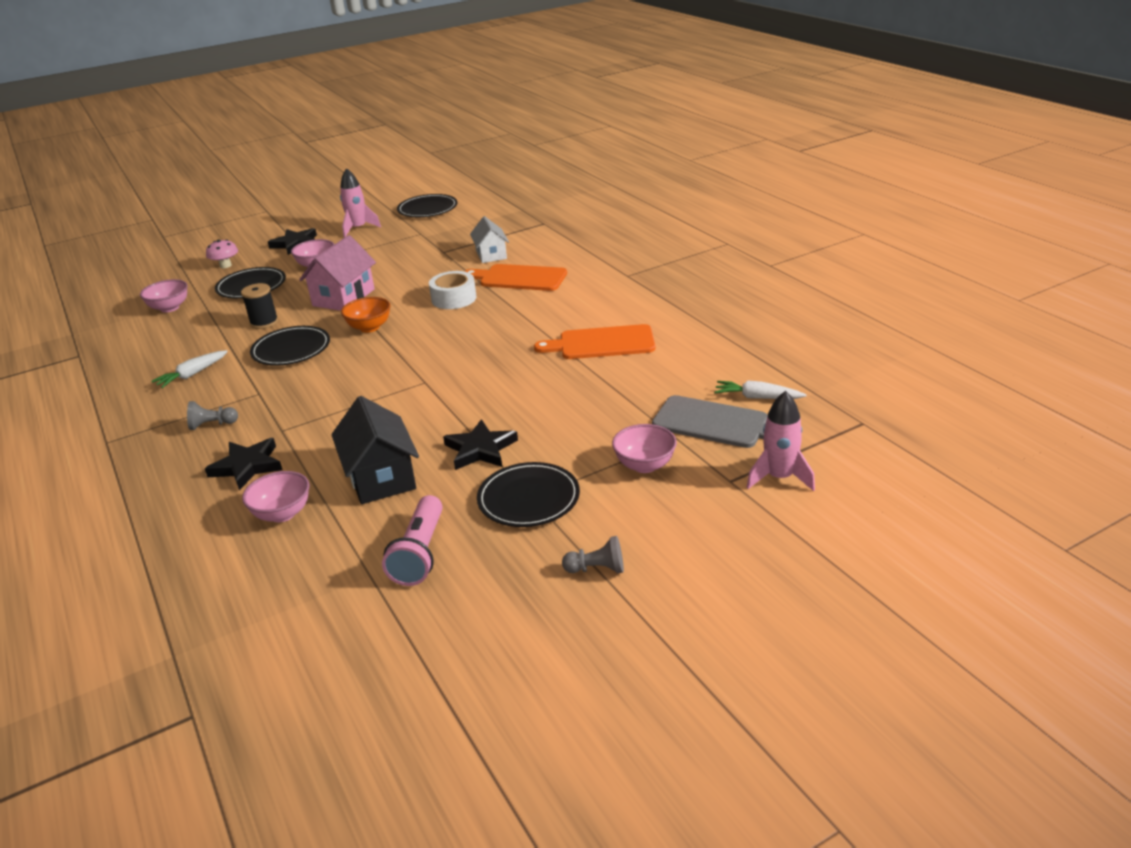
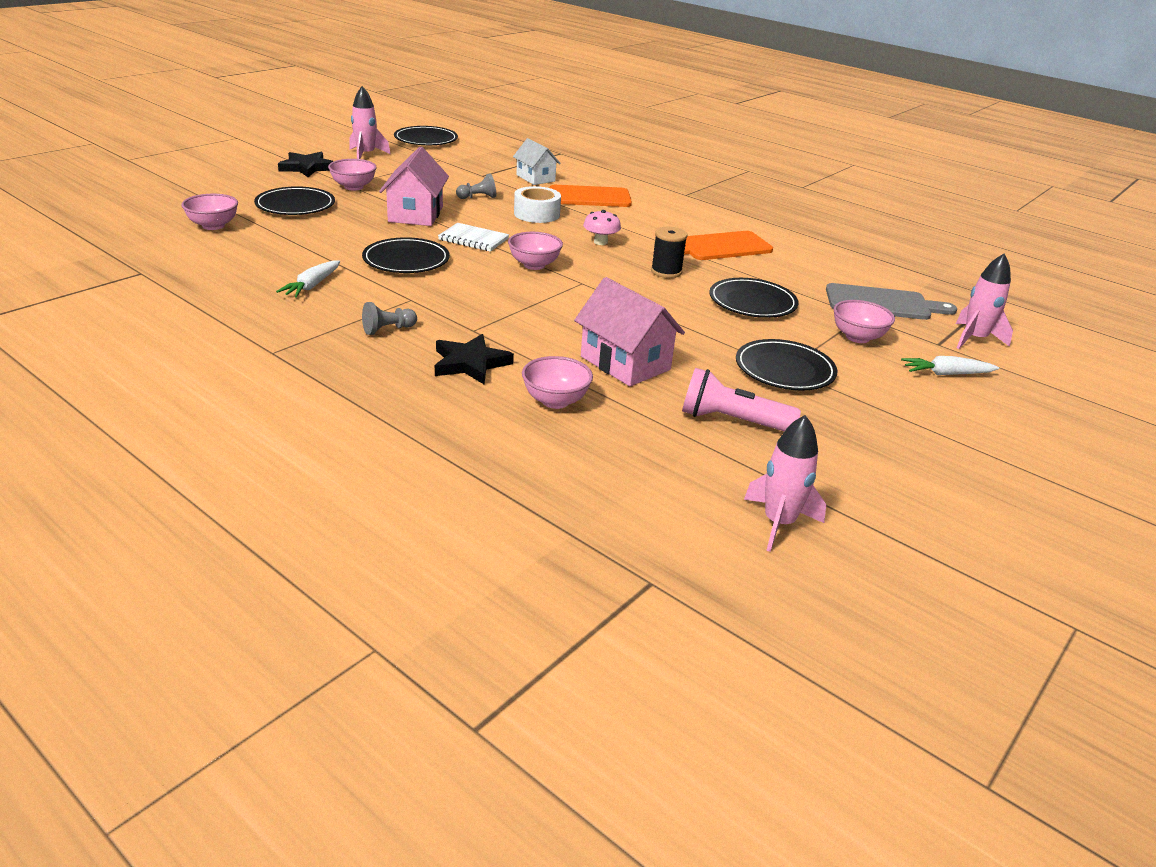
camera: 25 degrees left, 0 degrees up
pink mushroom [206,239,238,268] -> pink mushroom moved to [583,210,621,245]
black spool [241,283,278,329] -> black spool moved to [651,227,688,278]
black house [331,396,419,504] -> pink house [574,277,685,386]
orange bowl [341,297,391,333] -> white notebook [438,223,509,252]
pink flashlight [382,495,443,586] -> pink flashlight turned 120 degrees clockwise [682,368,801,431]
black star [443,419,518,470] -> none
grey pawn [562,536,624,574] -> grey pawn moved to [456,173,496,199]
white carrot [714,381,807,399] -> white carrot moved to [901,356,999,375]
none -> pink bowl [508,232,563,270]
none -> black plate [709,278,798,318]
none -> pink rocket [744,415,826,552]

